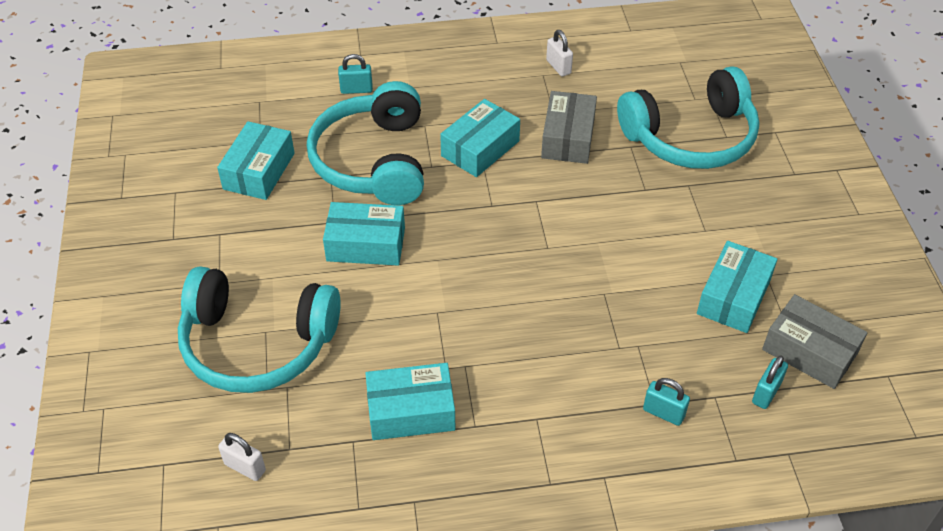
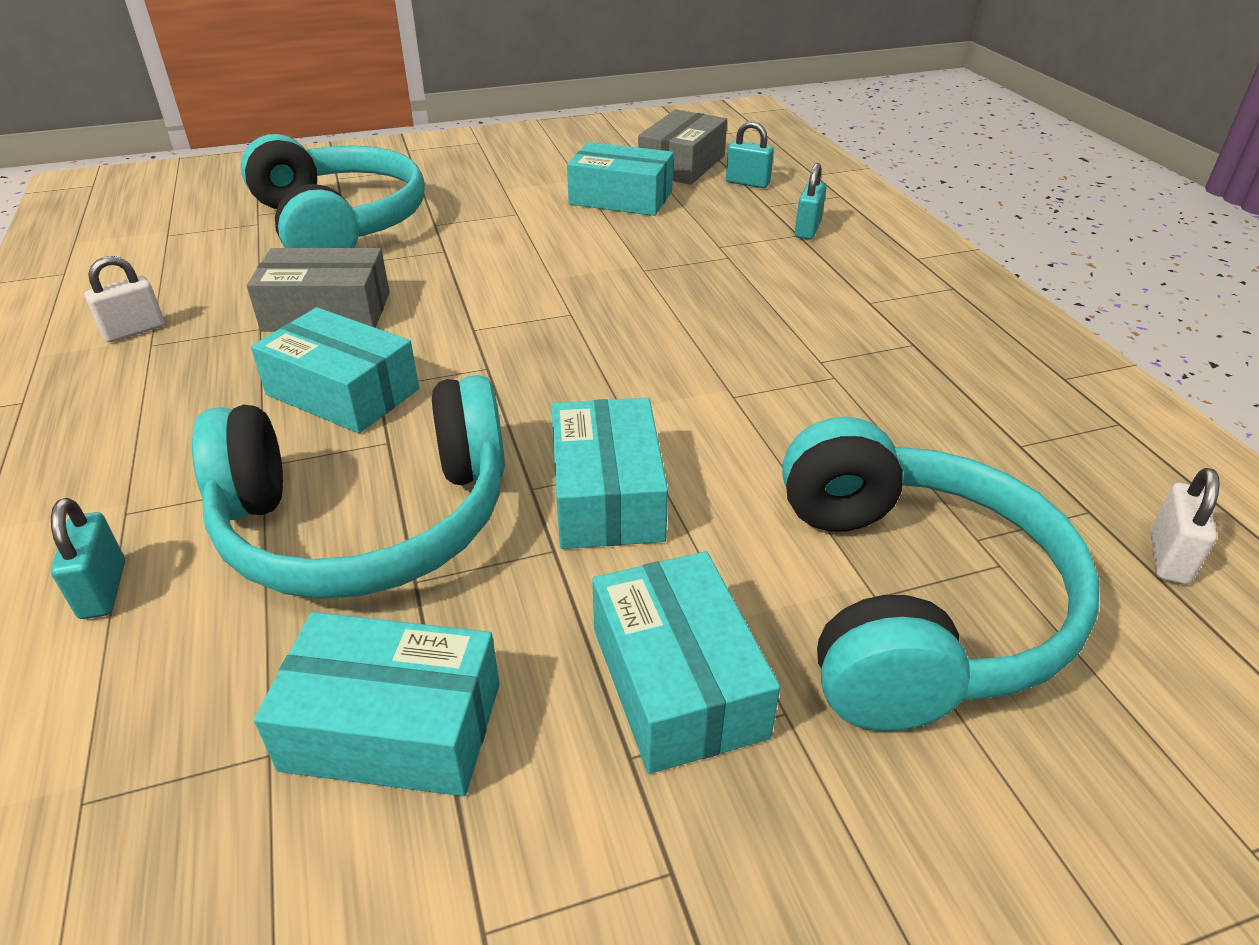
camera: 100 degrees left, 10 degrees down
turquoise box [365,363,456,440] -> turquoise box moved to [592,551,780,774]

